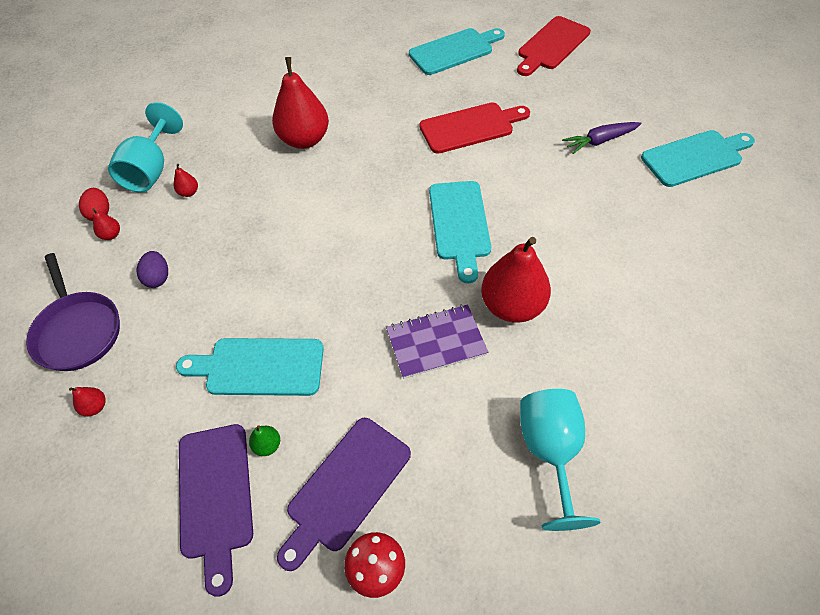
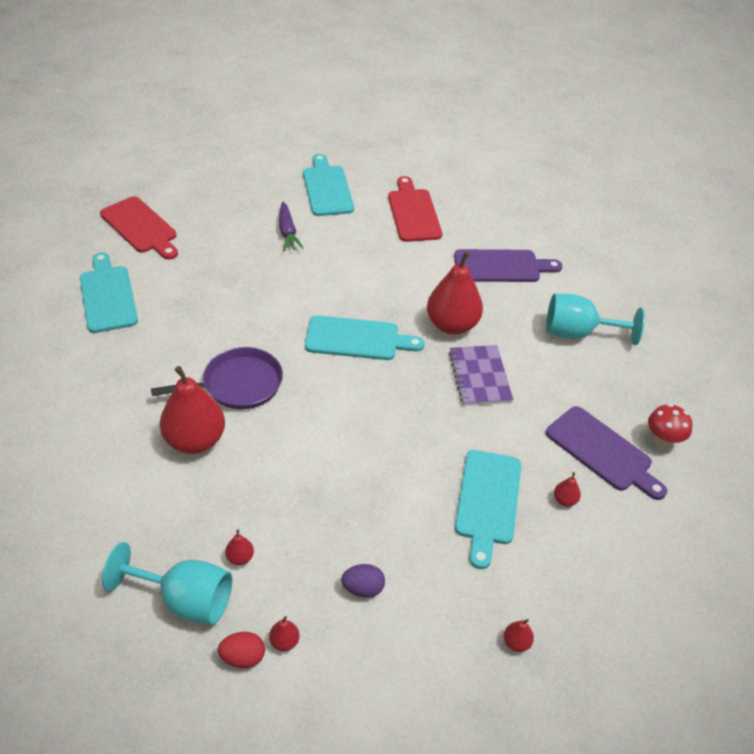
camera: 85 degrees left, 10 degrees down
purple pan [26,253,120,371] -> purple pan moved to [151,347,283,409]
purple cutting board [179,424,253,597] -> purple cutting board moved to [454,249,562,282]
green pear [249,425,280,456] -> red pear [554,472,581,507]
red cutting board [420,102,530,154] -> red cutting board moved to [388,176,442,242]

